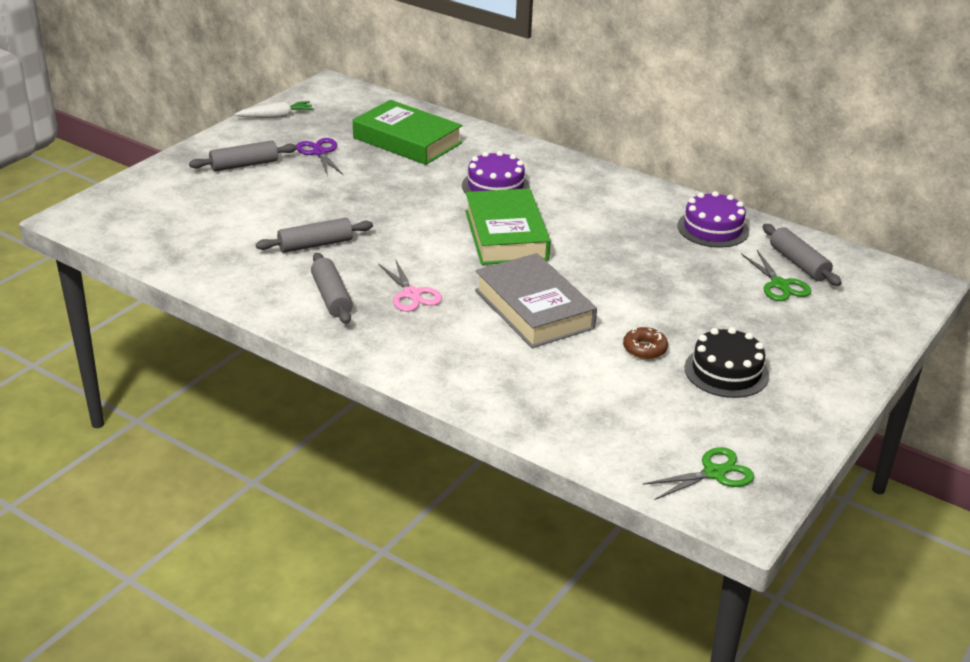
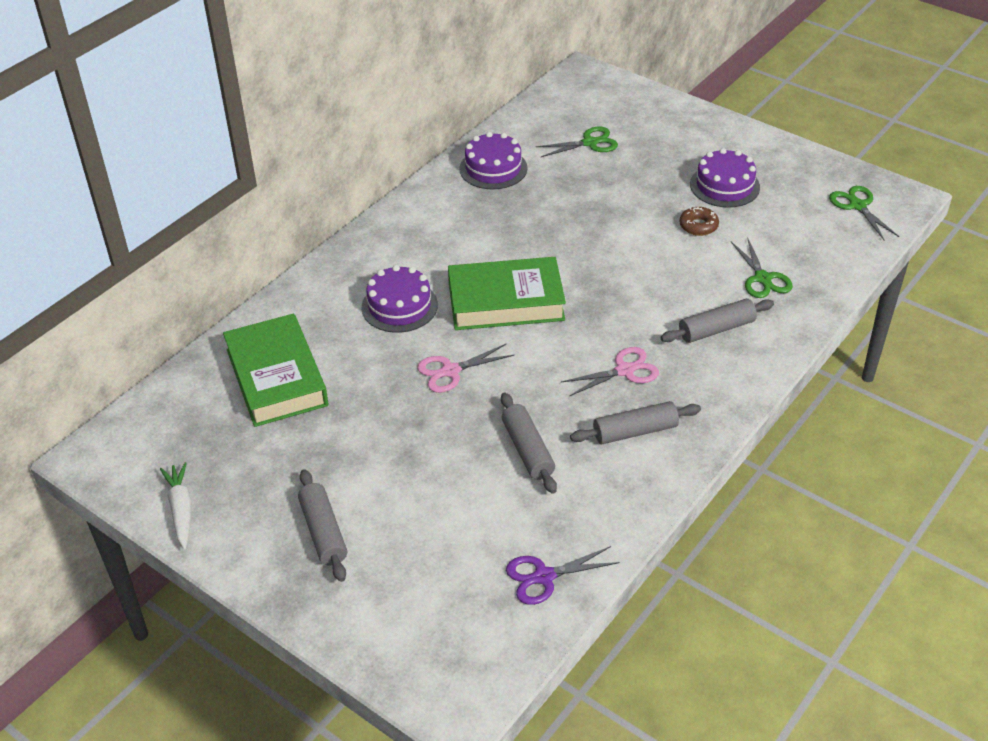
camera: 85 degrees left, 10 degrees up
purple scissors [297,138,344,177] -> purple scissors moved to [506,546,620,605]
green book [353,100,463,165] -> green book turned 60 degrees counterclockwise [223,314,328,427]
grey book [475,253,597,348] -> none
black cake [685,327,769,398] -> purple cake [690,148,760,208]
grey rolling pin [763,224,842,286] -> grey rolling pin moved to [661,299,774,343]
none -> pink scissors [417,344,515,393]
none -> green scissors [731,237,793,298]

